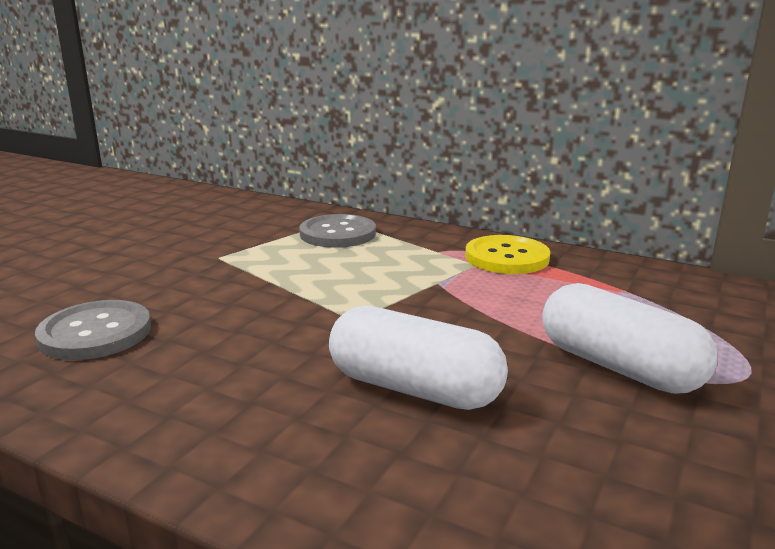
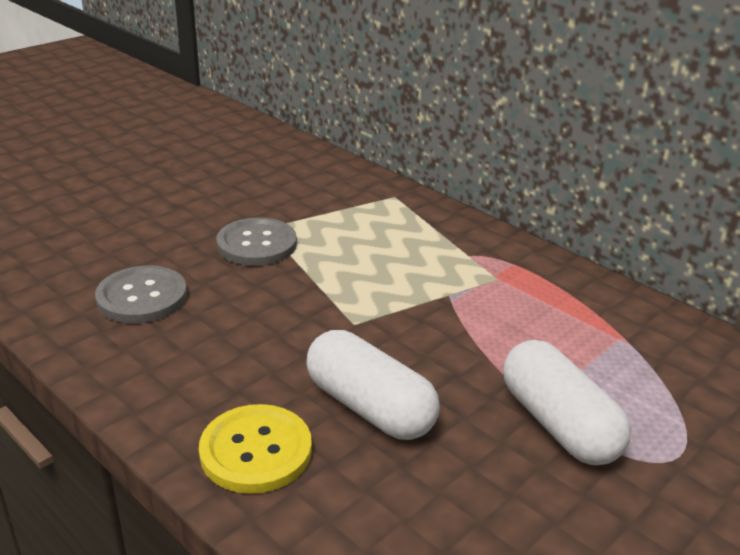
camera: 15 degrees right, 10 degrees up
grey button [299,214,376,248] -> grey button moved to [216,217,297,266]
yellow button [465,235,550,274] -> yellow button moved to [199,404,312,494]

